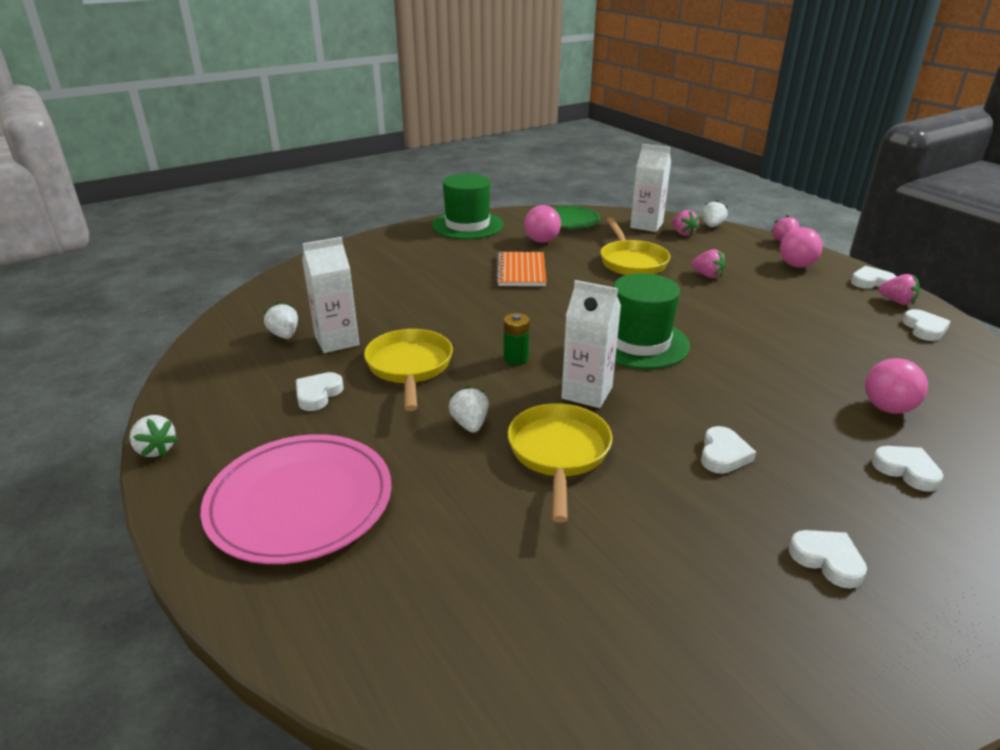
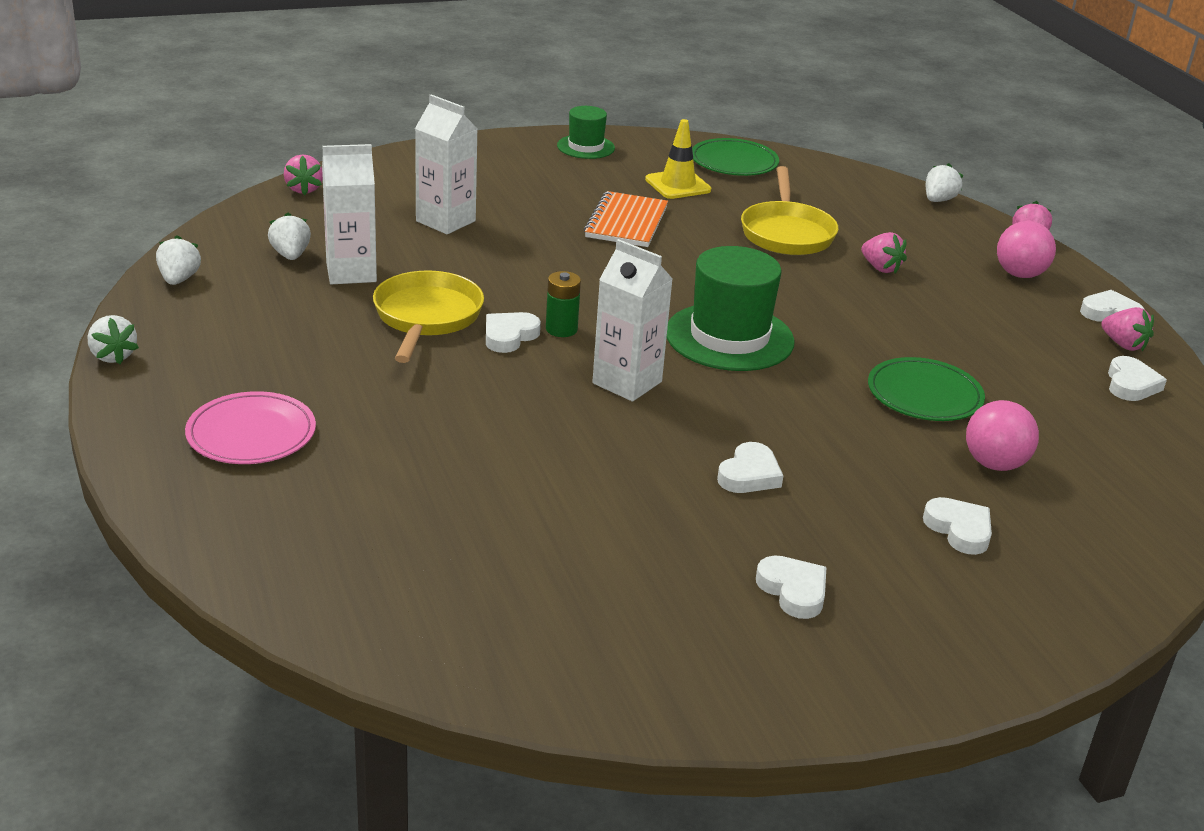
camera: 10 degrees right, 0 degrees up
pink plate [201,434,392,564] -> pink plate [185,391,316,464], size x0.62
white heart [296,372,344,411] -> white heart moved to [486,312,541,353]
green hat [432,173,504,239] -> green hat [557,106,615,159], size x0.56
white strawberry [449,386,489,433] -> white strawberry moved to [156,235,201,285]
yellow pan [508,403,612,523] -> none
pink ball [524,205,561,243] -> yellow traffic cone [645,119,711,199]
white carton [630,144,671,232] -> white carton moved to [415,94,478,234]
pink strawberry [672,210,700,236] -> pink strawberry moved to [284,154,323,195]
none -> green plate [868,357,985,421]

